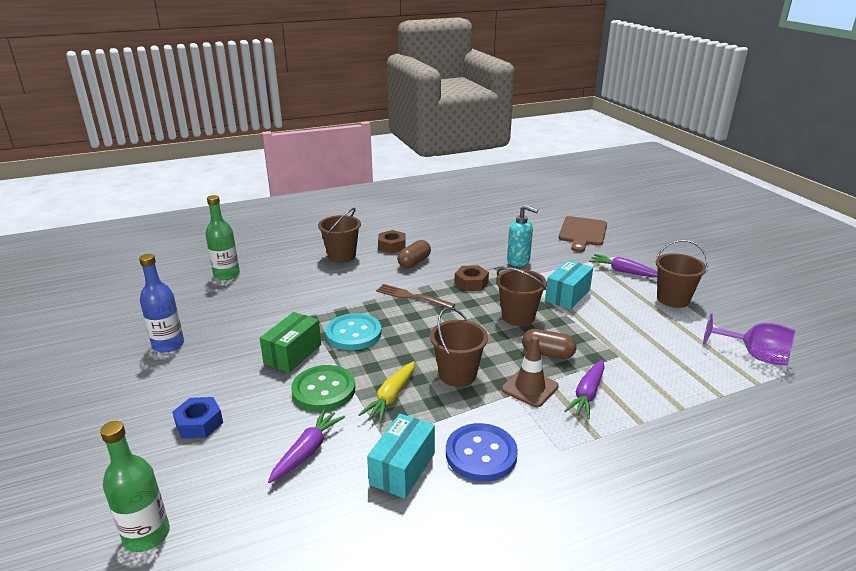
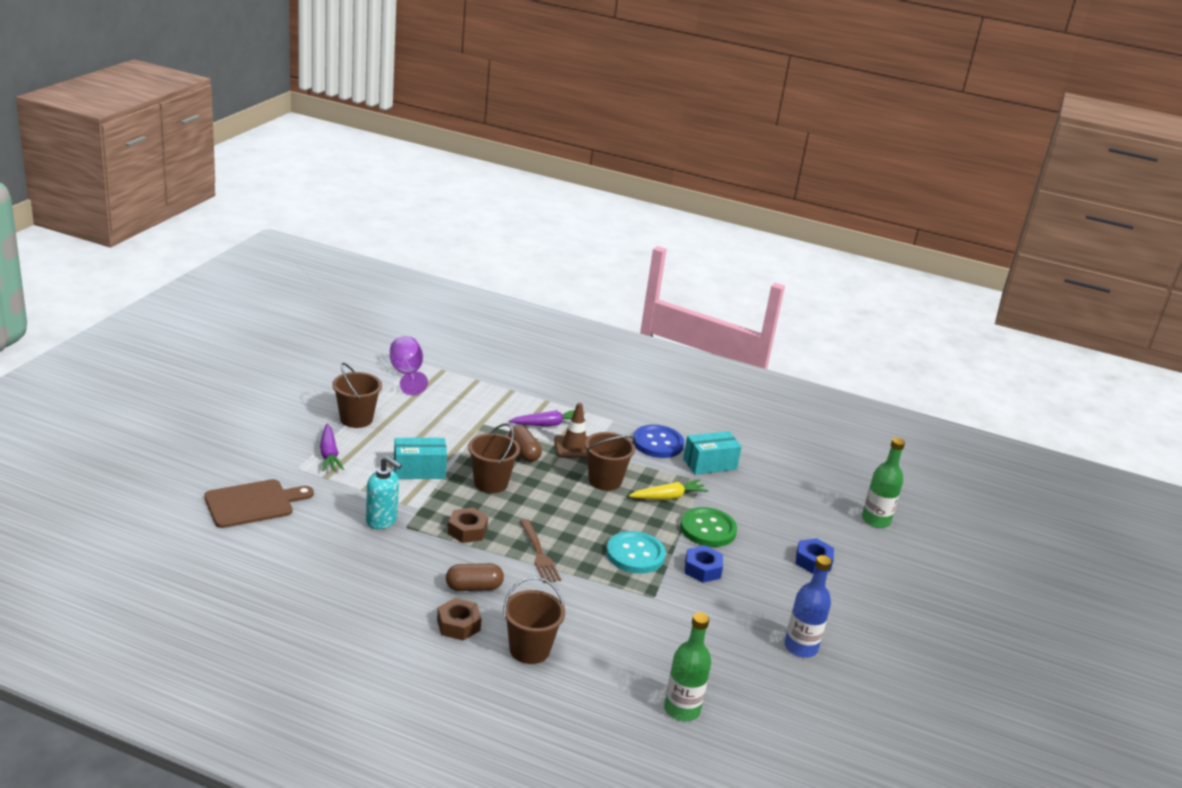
camera: 140 degrees left, 0 degrees up
green box [260,312,321,373] -> blue nut [685,545,723,583]
purple carrot [268,409,345,483] -> none
turquoise soap dispenser [507,205,538,266] -> turquoise soap dispenser turned 135 degrees clockwise [366,456,402,529]

